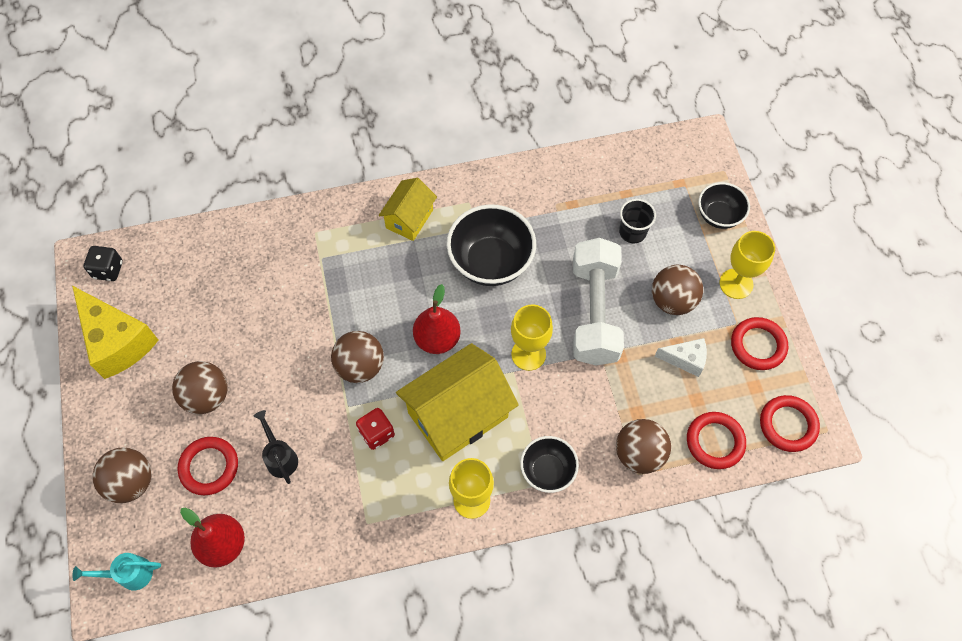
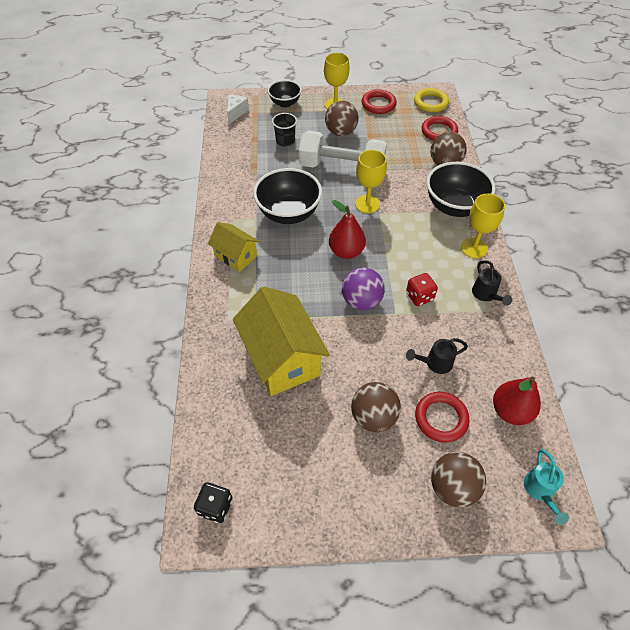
camera: 80 degrees left, 10 degrees down
yellow cheese [72,286,159,379] -> none
brown ball [331,331,384,383] -> purple ball [342,268,385,310]
yellow house [396,343,519,461] -> yellow house moved to [233,287,330,396]
black bowl [520,436,579,493] -> black bowl [426,162,495,217], size x1.68
white cheese [655,338,707,377] -> white cheese moved to [227,95,249,124]
red ring [760,395,820,452] -> yellow ring [414,88,449,112]
none -> black watering can [472,260,512,306]

